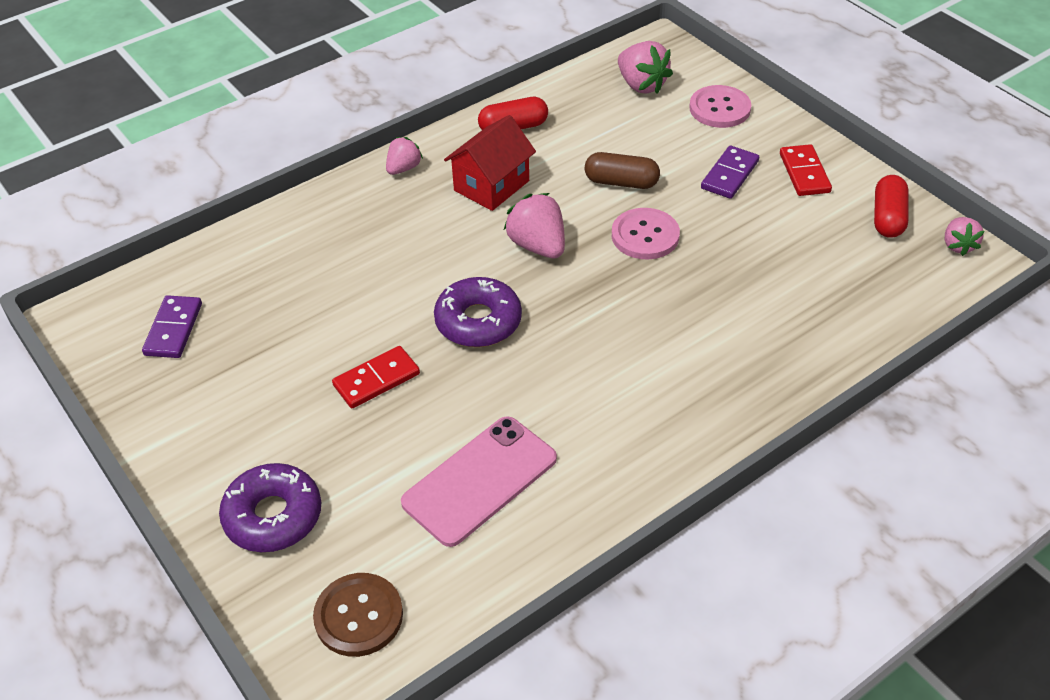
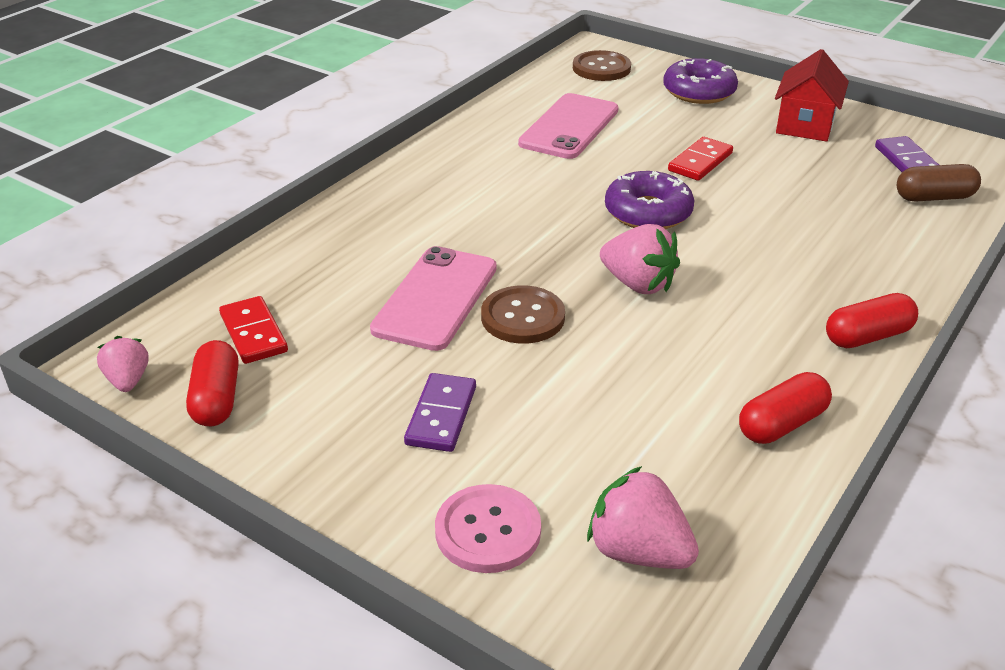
camera: 160 degrees right, 10 degrees down
pink strawberry [386,137,423,175] -> red capsule [826,293,918,348]
red house [444,115,536,211] -> red house moved to [775,49,849,141]
brown capsule [585,152,660,189] -> brown capsule moved to [897,164,981,202]
pink button [612,208,680,260] -> brown button [481,285,565,344]
red domino [780,144,832,196] -> red domino moved to [219,296,288,364]
none -> pink phone [370,246,497,351]

